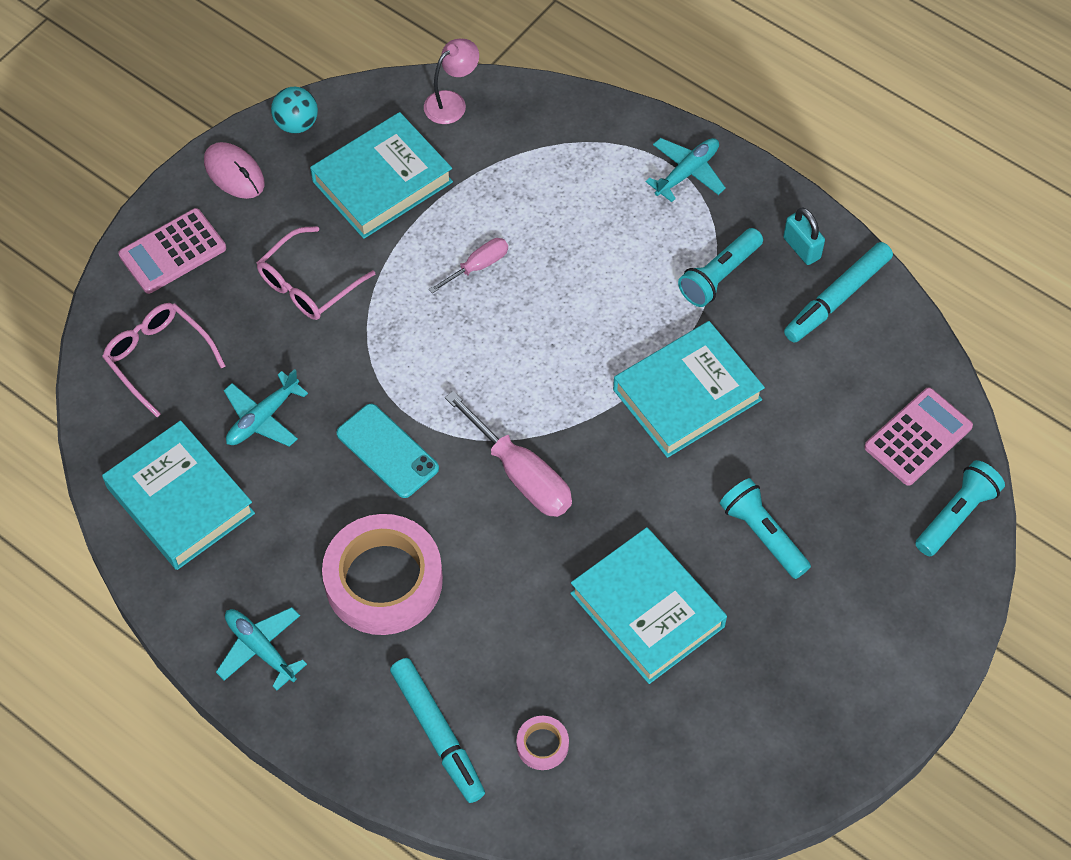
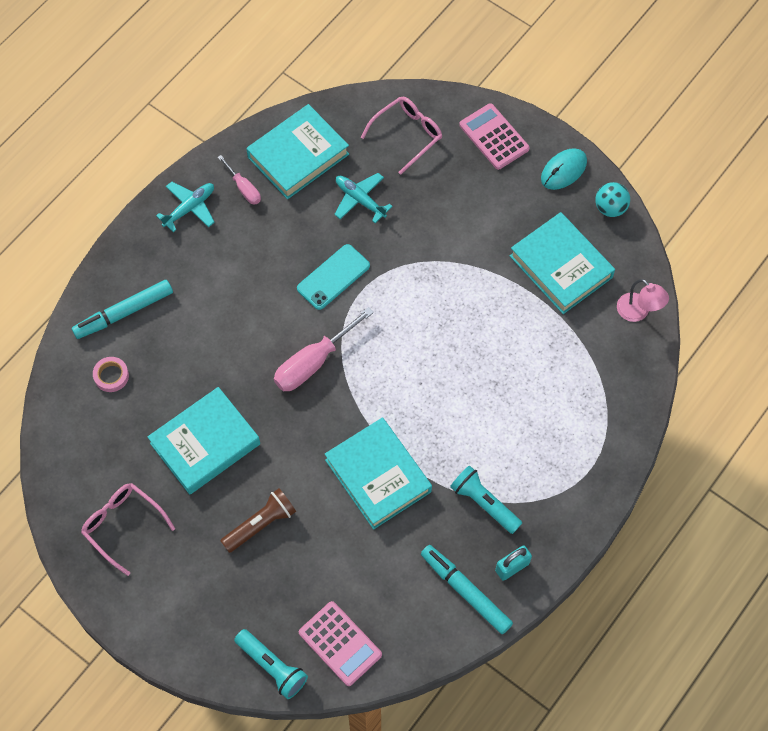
camera: 90 degrees right, 5 degrees up
pink mouse [204,142,265,199] -> turquoise mouse [541,148,587,190]
pink glasses [257,226,375,320] -> pink glasses moved to [81,483,176,576]
pink tape [322,514,443,635] -> none
pink screwdriver [429,238,508,293] -> pink screwdriver moved to [218,155,261,205]
turquoise plane [646,138,726,202] -> none
turquoise flashlight [720,478,811,579] -> brown flashlight [221,488,296,553]

